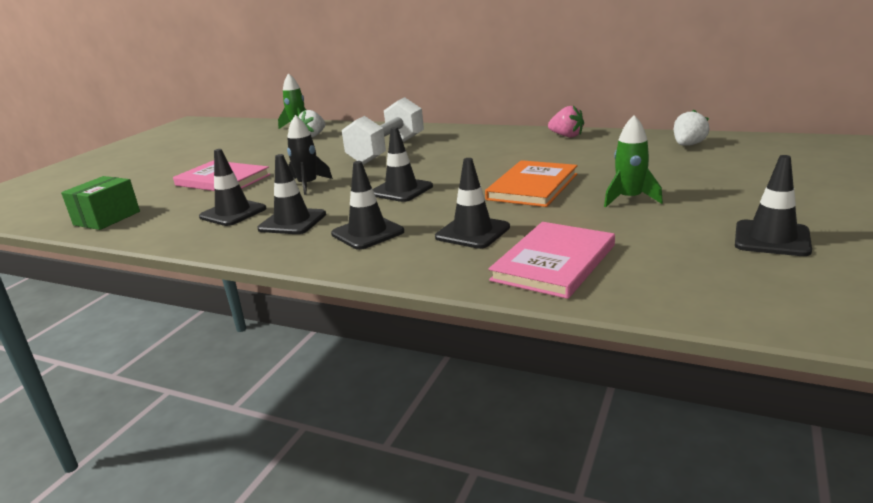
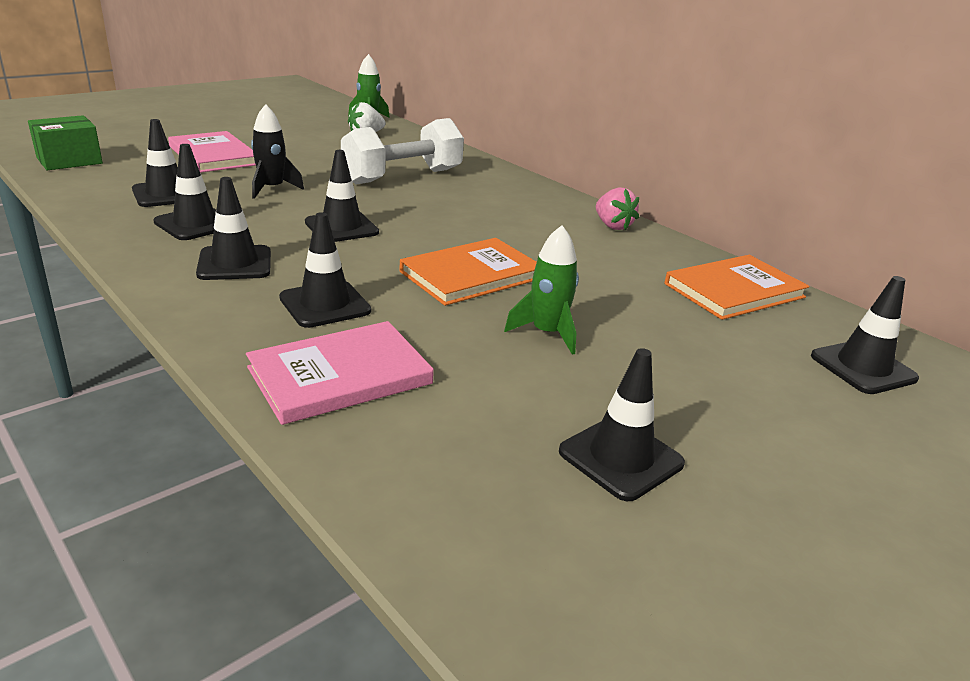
camera: 20 degrees right, 5 degrees up
white strawberry [674,110,709,146] -> orange book [664,255,810,320]
none -> black traffic cone [811,276,919,394]

